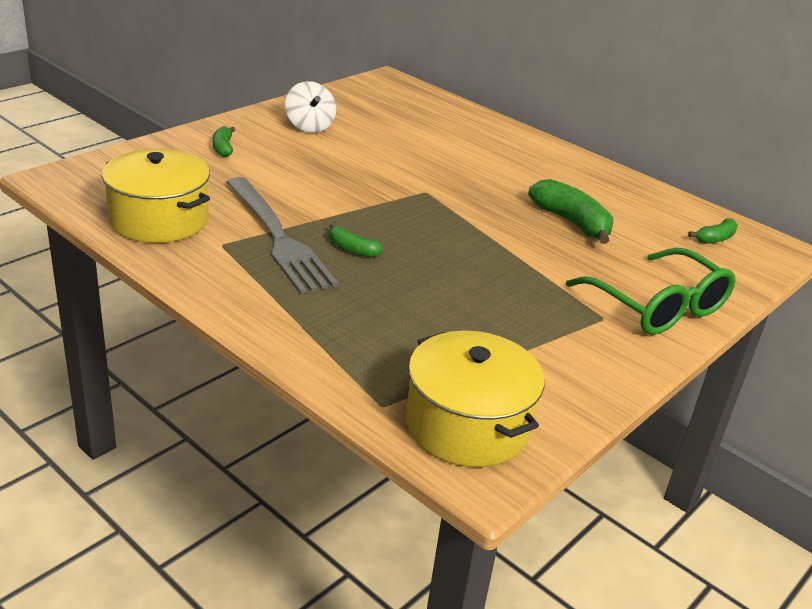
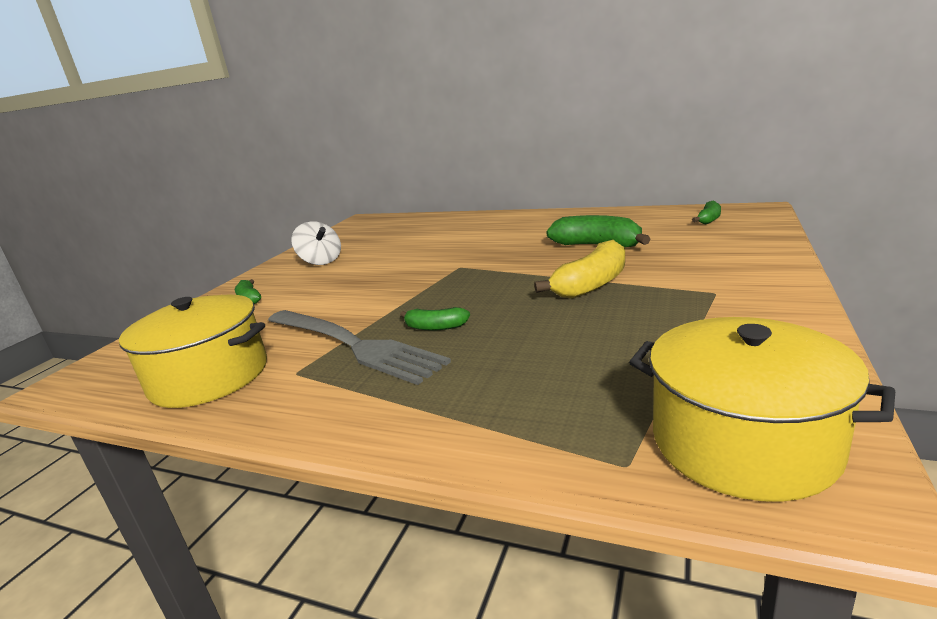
camera: 15 degrees left, 10 degrees down
green glasses [566,248,736,335] -> none
none -> yellow banana [534,240,625,299]

